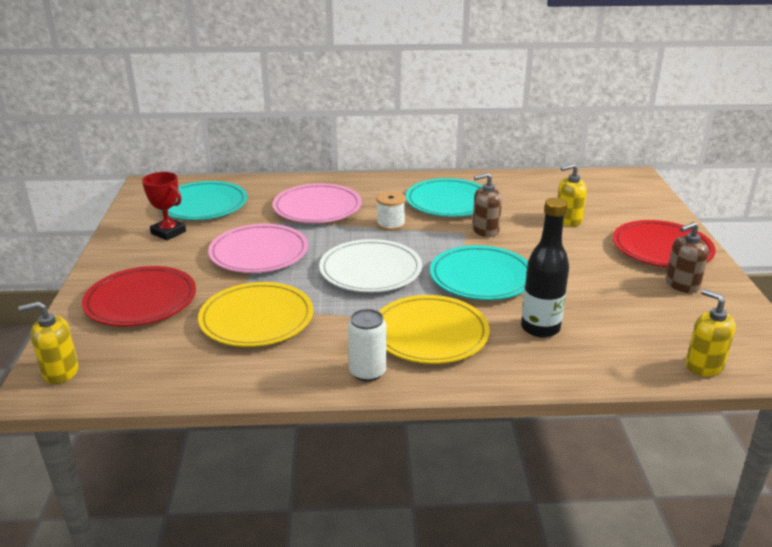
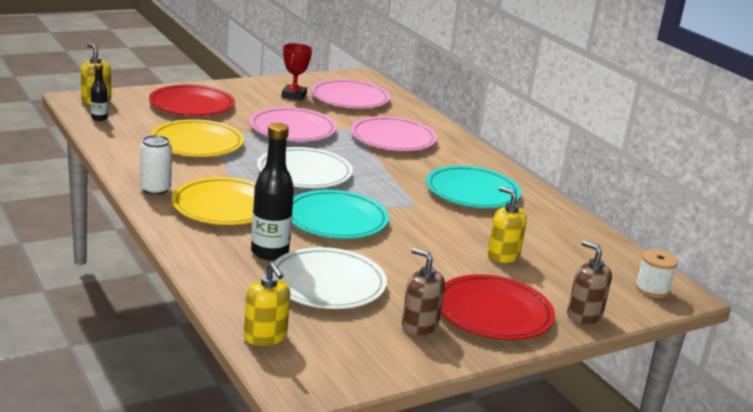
camera: 60 degrees right, 5 degrees down
turquoise plate [160,181,247,220] -> pink plate [311,79,390,108]
white spool [377,191,406,231] -> white spool moved to [635,250,678,298]
brown soap dispenser [472,173,502,237] -> brown soap dispenser moved to [567,240,612,324]
yellow soap dispenser [686,289,736,376] -> yellow soap dispenser turned 120 degrees clockwise [244,262,290,346]
none -> black bottle [91,63,108,121]
none -> white plate [273,247,387,309]

